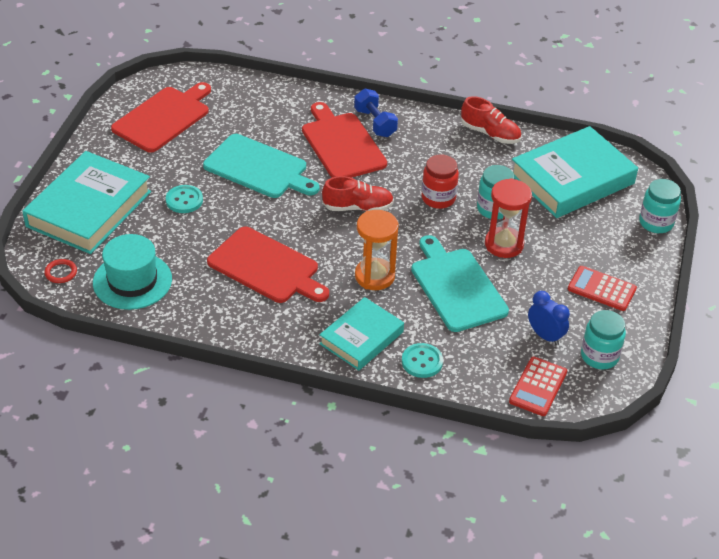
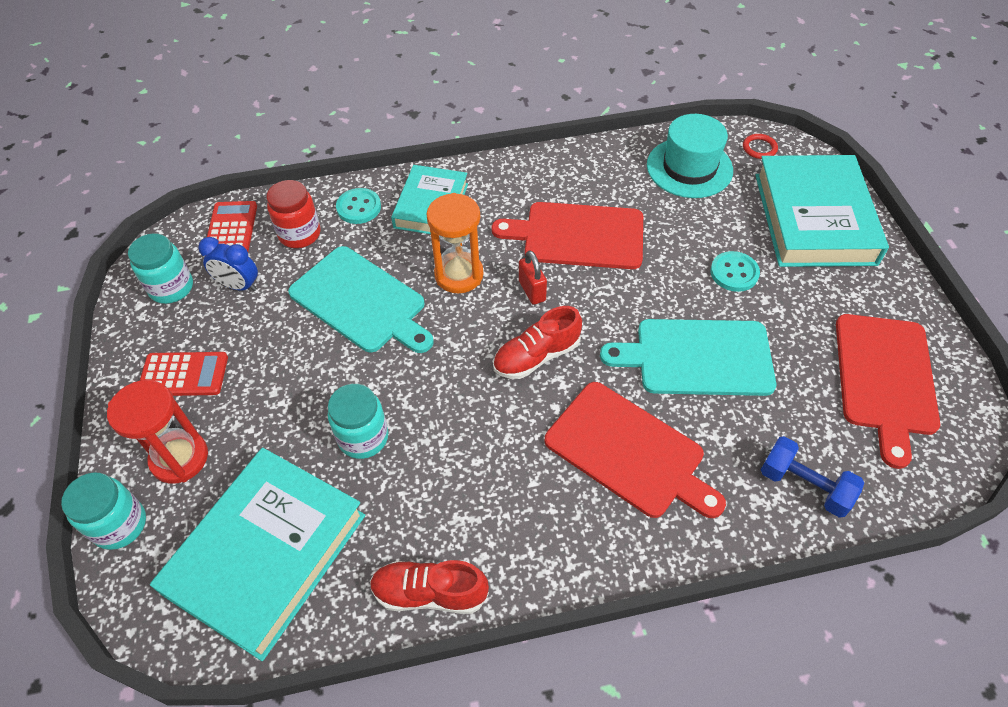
camera: 155 degrees right, 10 degrees up
blue dumbbell [354,88,398,137] -> blue dumbbell moved to [761,436,864,518]
red jar [421,154,459,209] -> red jar moved to [267,180,320,248]
red hourglass [485,178,532,258] -> red hourglass moved to [107,380,208,484]
none -> red padlock [519,250,547,305]

